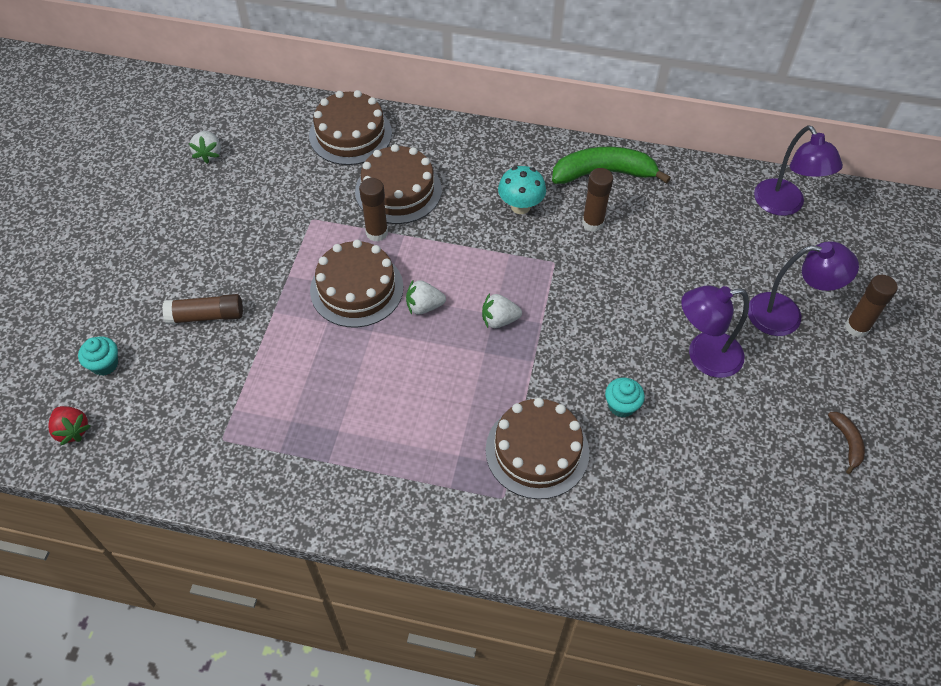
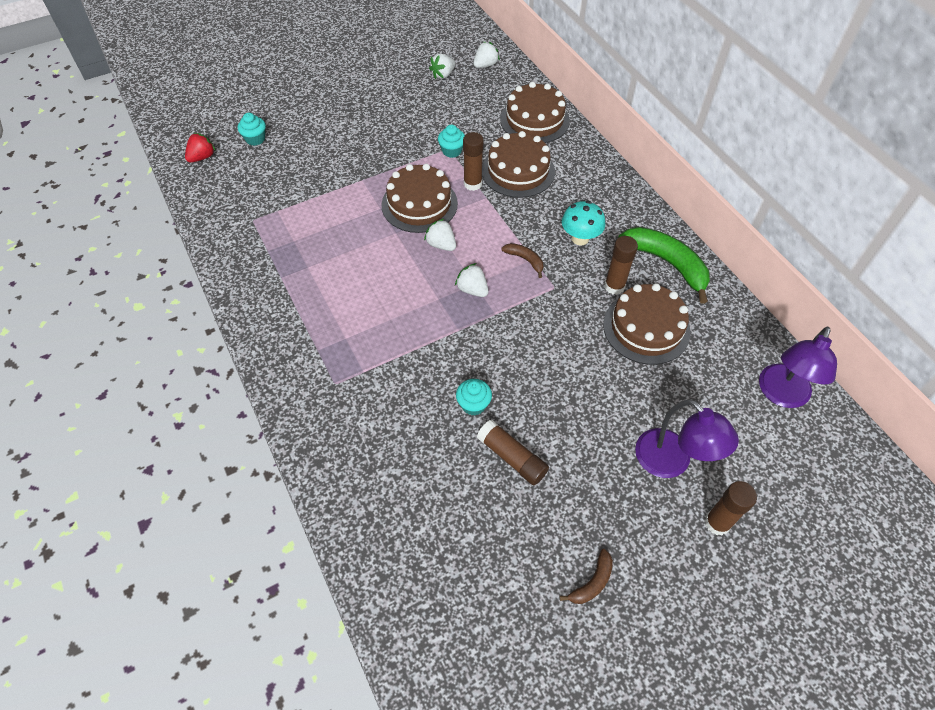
camera: 50 degrees right, 0 degrees up
red strawberry [49,406,91,445] -> red strawberry turned 150 degrees counterclockwise [185,133,216,163]
brown glue stick [162,294,243,324] -> brown glue stick moved to [477,420,549,485]
brown cake [486,398,589,499] -> brown cake moved to [603,283,690,365]
purple lamp [681,285,749,378] -> none
none -> turquoise cupcake [438,125,465,158]
none -> white strawberry [473,42,500,68]
none -> brown banana [501,243,543,278]

